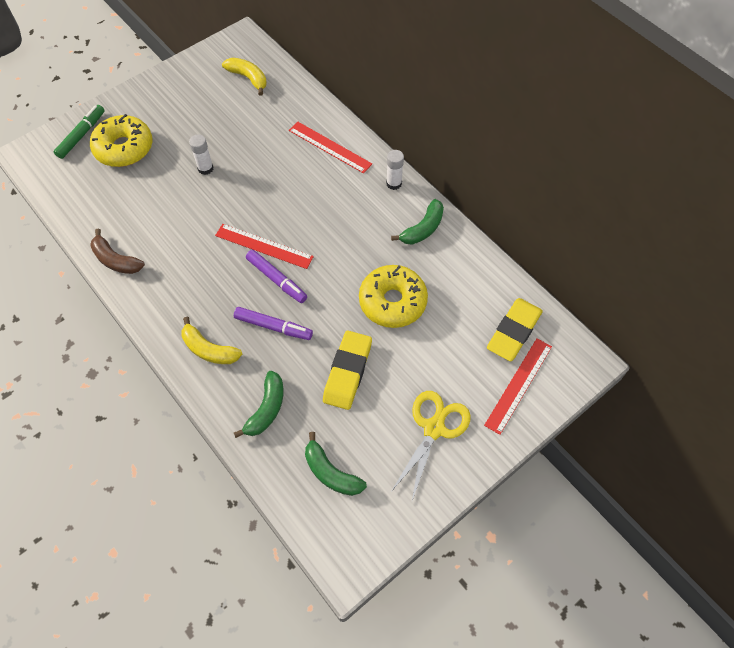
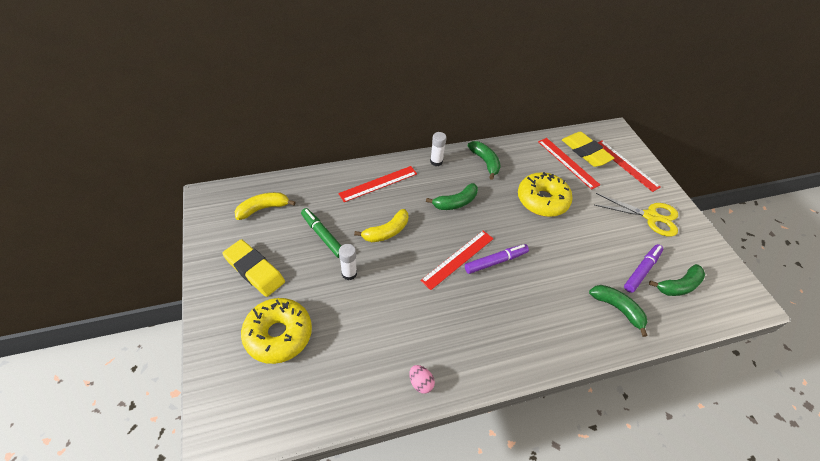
camera: 70 degrees left, 10 degrees down
green marker [54,105,105,159] -> green marker moved to [301,208,341,258]
brown banana [90,228,145,274] -> pink egg [409,365,435,394]
yellow banana [181,317,242,364] -> yellow banana moved to [354,209,408,242]
purple marker [234,307,313,340] -> purple marker moved to [624,244,663,293]
yellow eraser [323,331,372,410] -> yellow eraser moved to [222,239,285,297]
yellow scissors [391,391,471,500] -> yellow scissors turned 150 degrees clockwise [595,193,678,237]
none -> green banana [426,183,478,210]
none -> red ruler [538,138,600,190]

